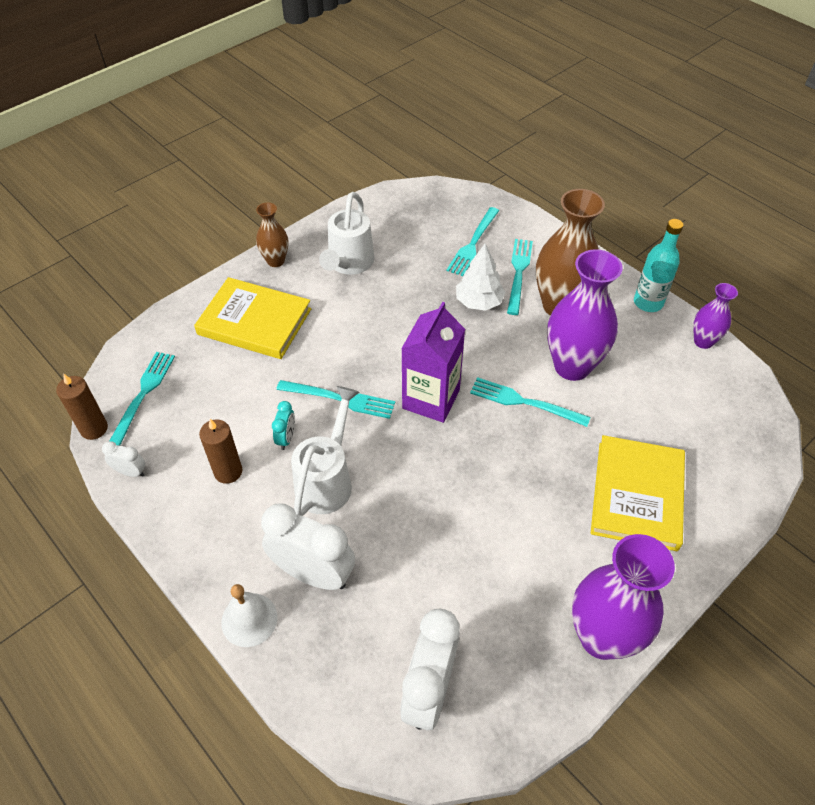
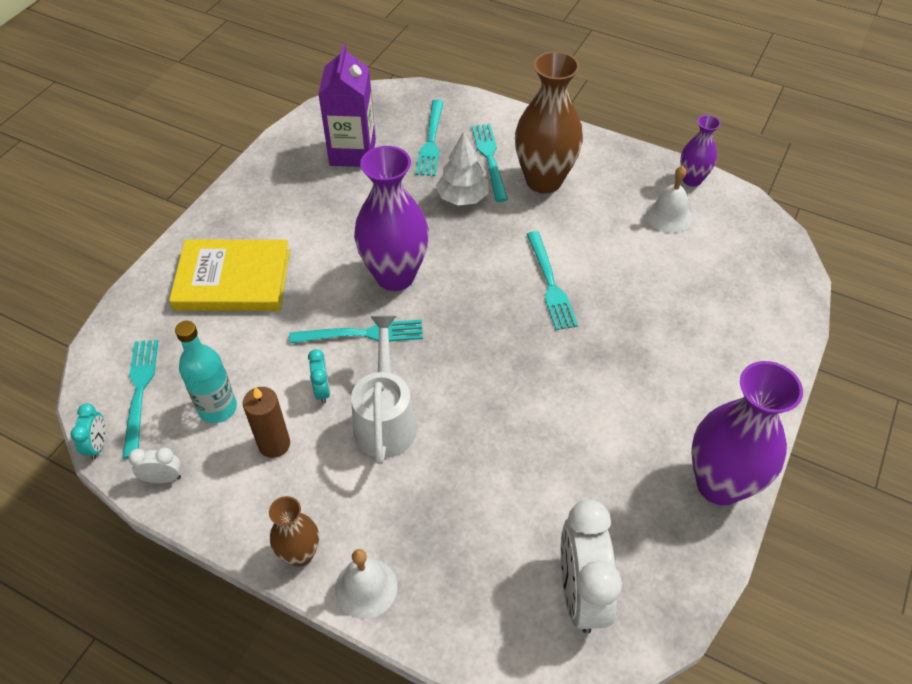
camera: 20 degrees left, 0 degrees up
brown candle [56,373,108,440] -> turquoise clock [71,403,106,460]
brown vase [256,202,288,267] -> brown vase moved to [269,496,319,567]
white clock [261,503,355,590] -> none
white watering can [319,192,375,275] -> none
purple carton [401,302,465,423] -> purple carton moved to [318,44,376,167]
turquoise fork [470,377,591,427] -> turquoise fork turned 105 degrees counterclockwise [527,231,578,330]
purple vase [547,249,623,381] -> purple vase moved to [354,146,429,291]
yellow book [591,435,685,551] -> none
turquoise bottle [634,219,684,312] -> turquoise bottle moved to [175,321,237,423]
none -> white bell [646,166,692,233]

